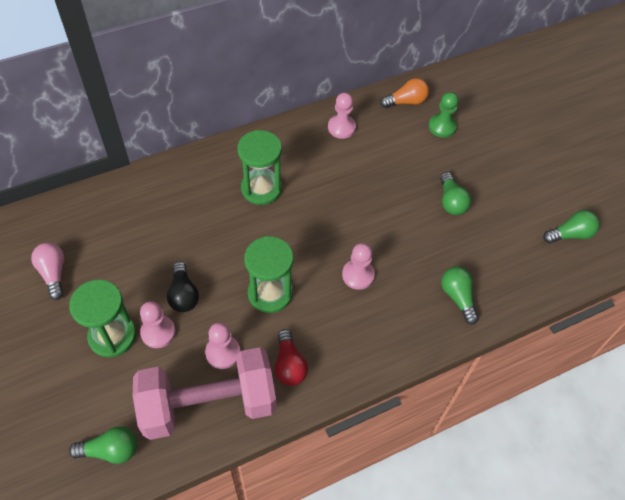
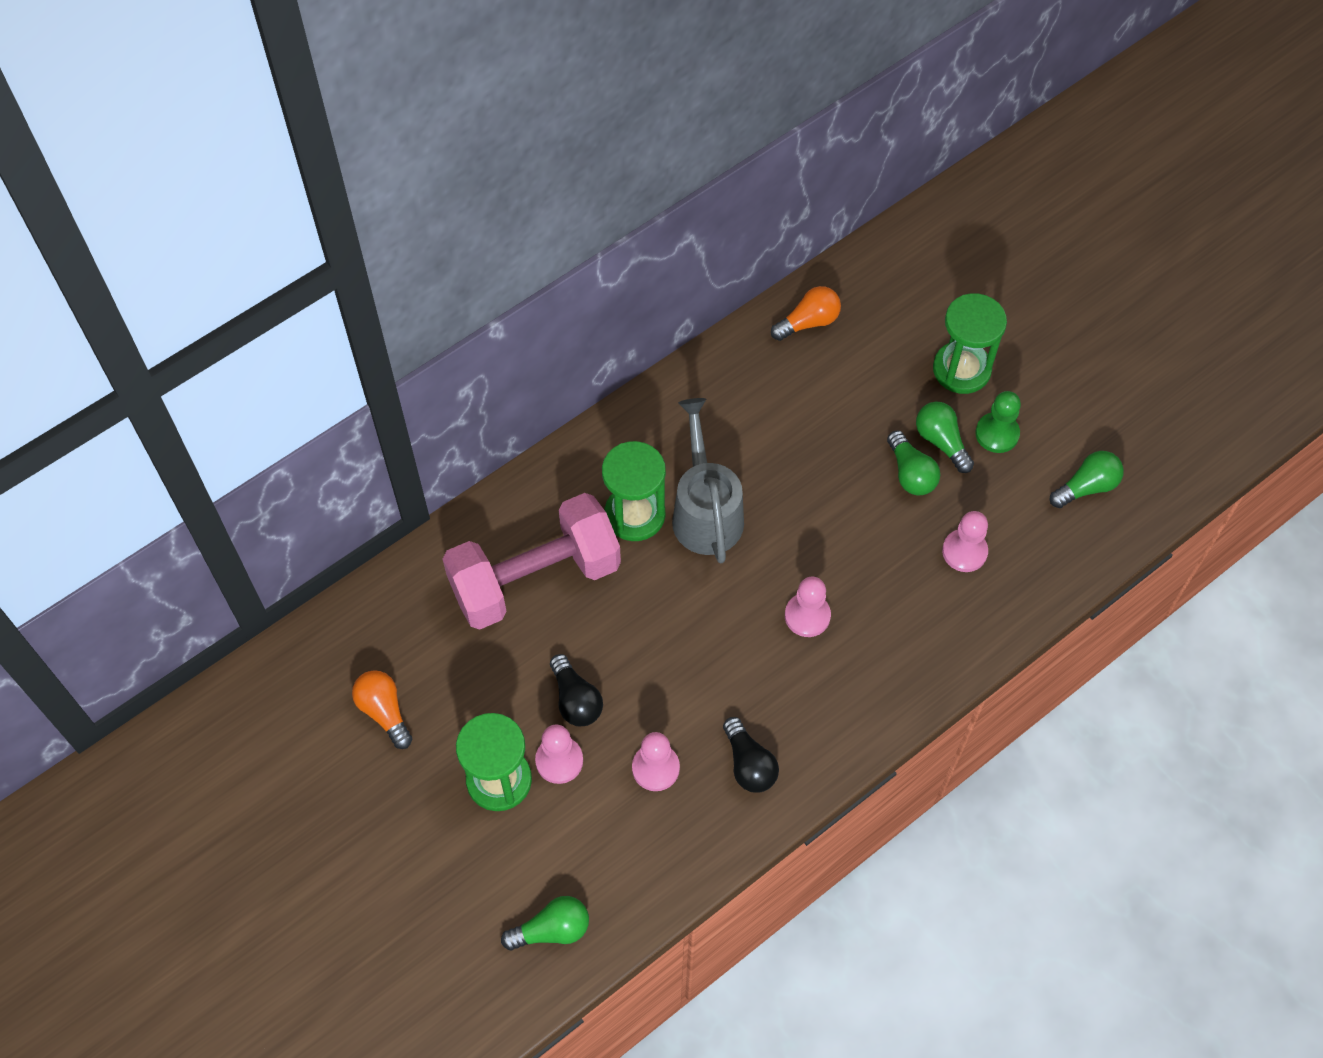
camera: 10 degrees left, 5 degrees up
pink light bulb [31,243,64,300] -> orange light bulb [352,670,412,749]
pink dumbbell [133,347,276,440] -> pink dumbbell moved to [443,493,621,630]
green hourglass [244,236,293,313] -> green hourglass moved to [933,293,1007,394]
red light bulb [275,329,308,386] -> black light bulb [723,717,779,793]
pink pawn [328,93,356,139] -> pink pawn moved to [942,511,988,572]
green pawn [429,92,459,138] -> green pawn moved to [975,391,1021,453]
green light bulb [441,267,479,325] -> green light bulb moved to [916,402,974,473]
none -> grey watering can [672,398,744,564]

